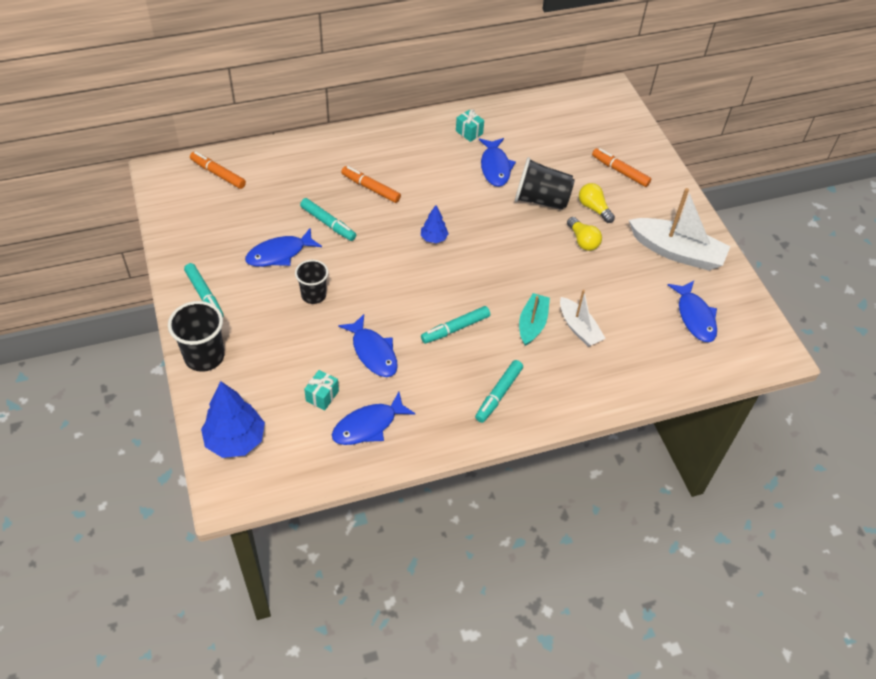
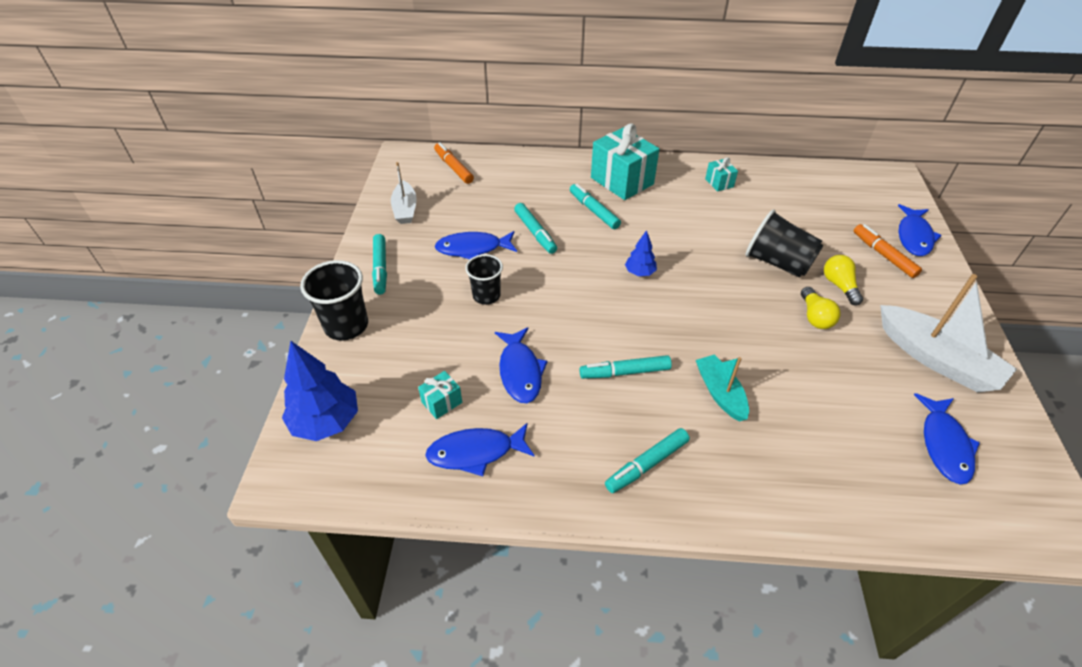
camera: 25 degrees right, 5 degrees down
orange marker [341,166,401,203] -> turquoise marker [570,184,621,229]
blue fish [479,138,516,187] -> blue fish moved to [898,204,942,256]
turquoise boat [519,293,550,346] -> turquoise boat turned 60 degrees counterclockwise [696,354,749,422]
white boat [560,290,606,347] -> white boat moved to [391,162,417,224]
none -> turquoise gift [591,123,659,200]

